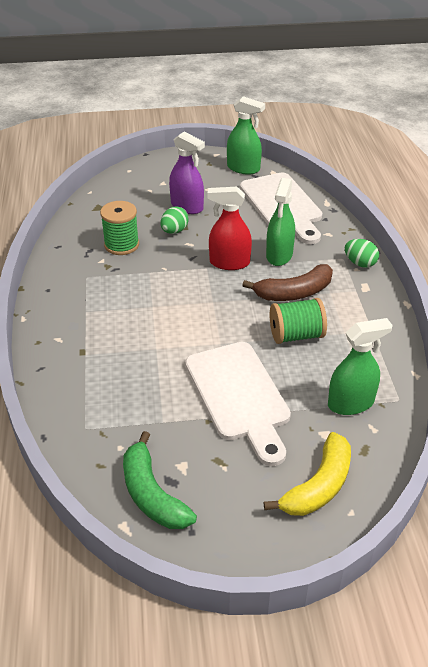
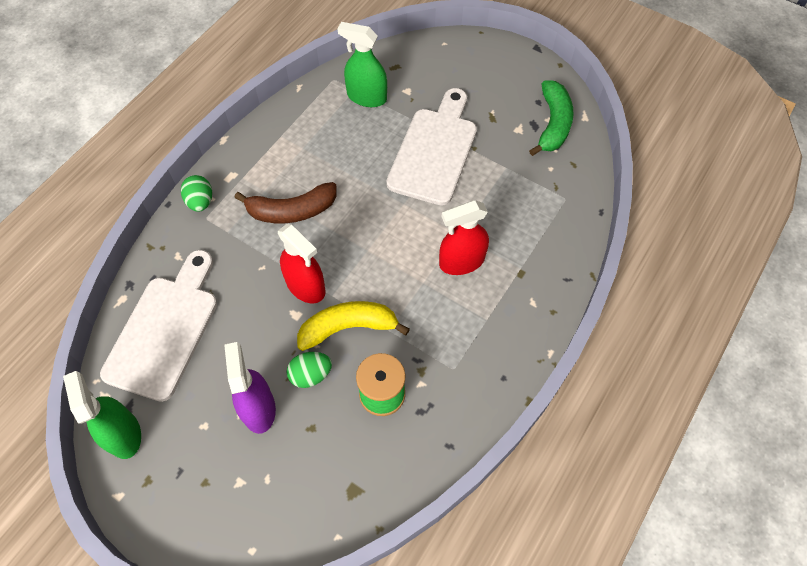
camera: 140 degrees left, 20 degrees up
brown banana [242,264,333,301] -> brown banana turned 150 degrees clockwise [234,182,336,223]
yellow banana [264,432,351,516] -> yellow banana moved to [297,301,410,351]
green spray bottle [266,178,295,266] -> none
green spool [270,298,327,344] -> none
none -> red spray bottle [439,200,489,275]

